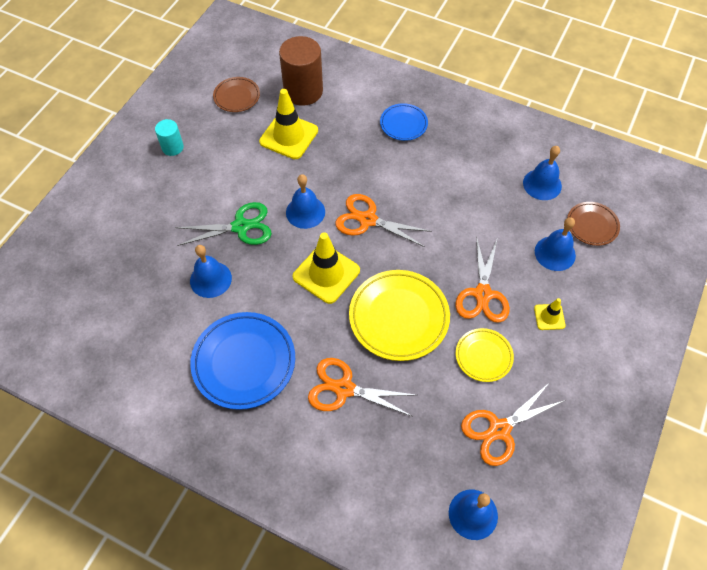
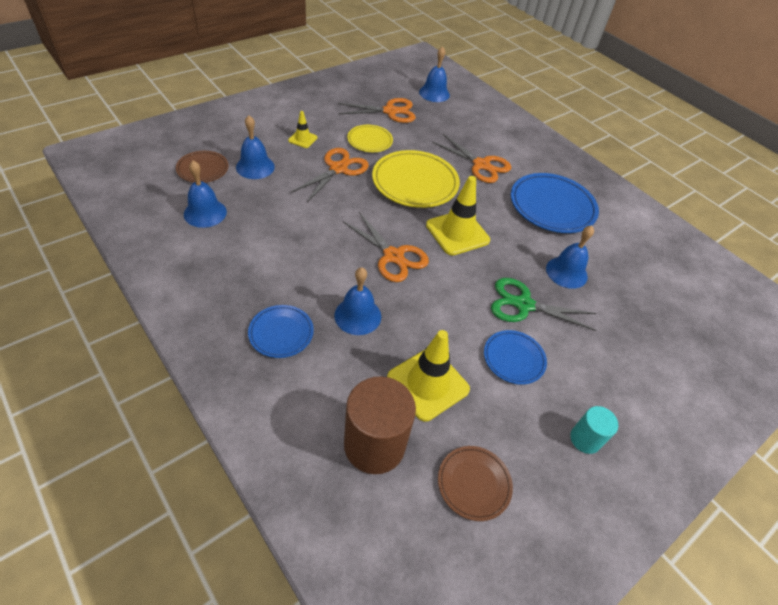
camera: 160 degrees left, 10 degrees down
blue bell [286,174,325,229] -> blue bell moved to [334,267,381,335]
none -> blue plate [484,330,547,385]

